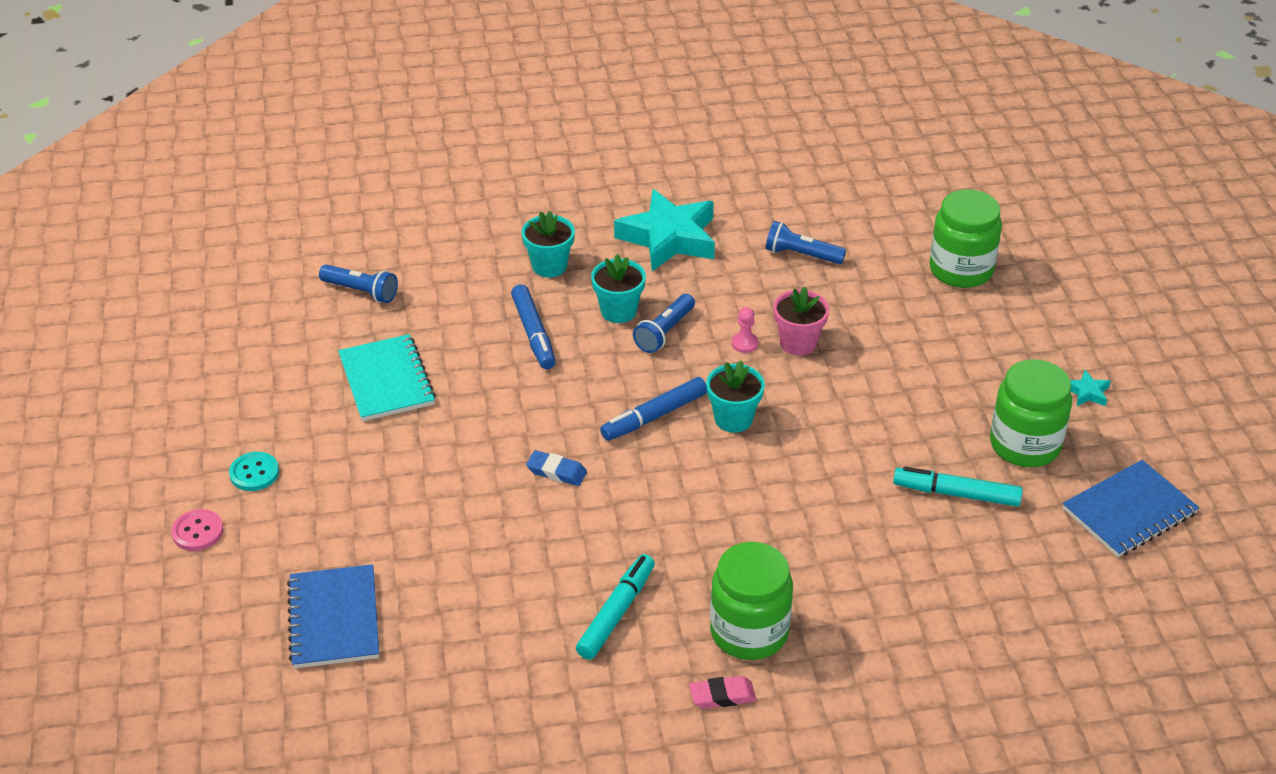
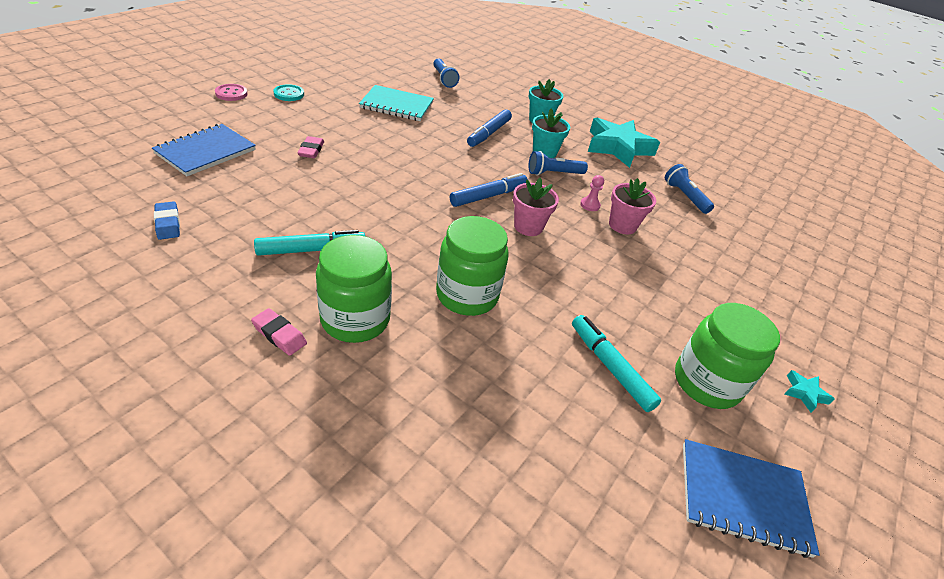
camera: 40 degrees right, 0 degrees up
turquoise notebook [338,334,436,421] -> turquoise notebook turned 75 degrees clockwise [359,85,434,121]
blue eraser [526,450,587,486] -> blue eraser moved to [154,201,180,240]
blue marker [600,377,707,441] -> blue marker turned 135 degrees clockwise [450,173,528,207]
turquoise flower pot [706,360,765,433] -> pink flower pot [513,178,559,236]
green jar [929,189,1002,288] -> green jar moved to [436,216,509,316]
none -> pink eraser [297,136,324,158]

